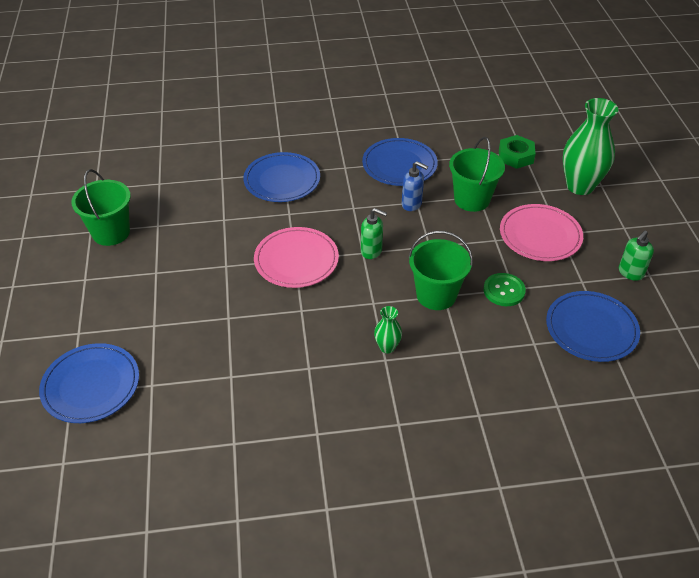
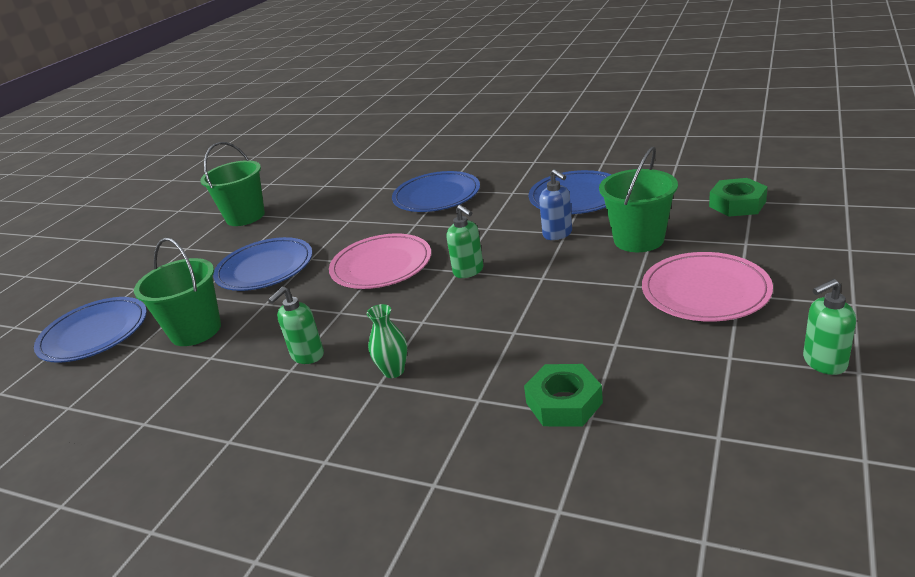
camera: 35 degrees right, 15 degrees down
green bucket [408,231,473,310] -> green bucket moved to [134,238,221,346]
green button [484,273,526,306] -> none
blue plate [546,291,640,362] -> blue plate moved to [213,237,312,291]
green vase [563,98,618,195] -> none
none -> green soap dispenser [268,287,324,364]
none -> green nut [524,364,603,427]

